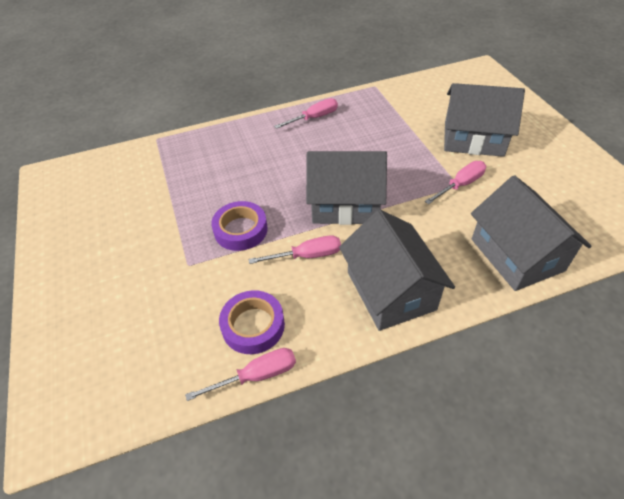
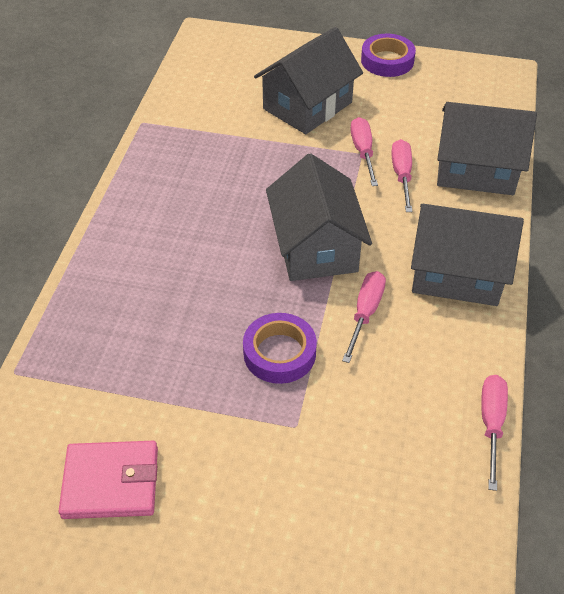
camera: 60 degrees left, 0 degrees up
purple tape [219,290,285,354] -> purple tape moved to [361,34,416,77]
pink screwdriver [274,98,338,129] -> pink screwdriver moved to [391,139,412,212]
grey house [306,151,387,225] -> grey house turned 45 degrees counterclockwise [266,154,372,281]
none -> pink wallet [58,441,158,519]

